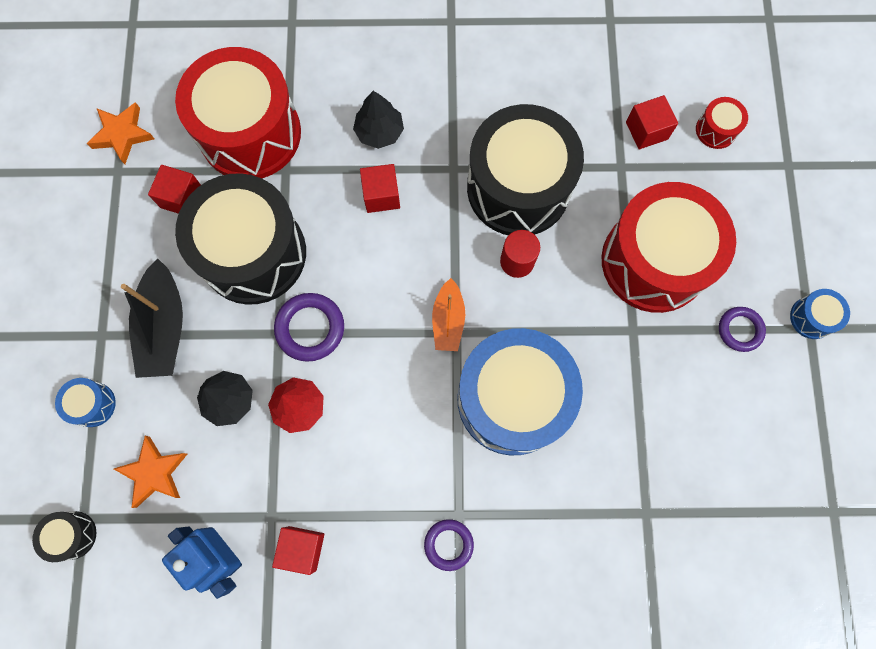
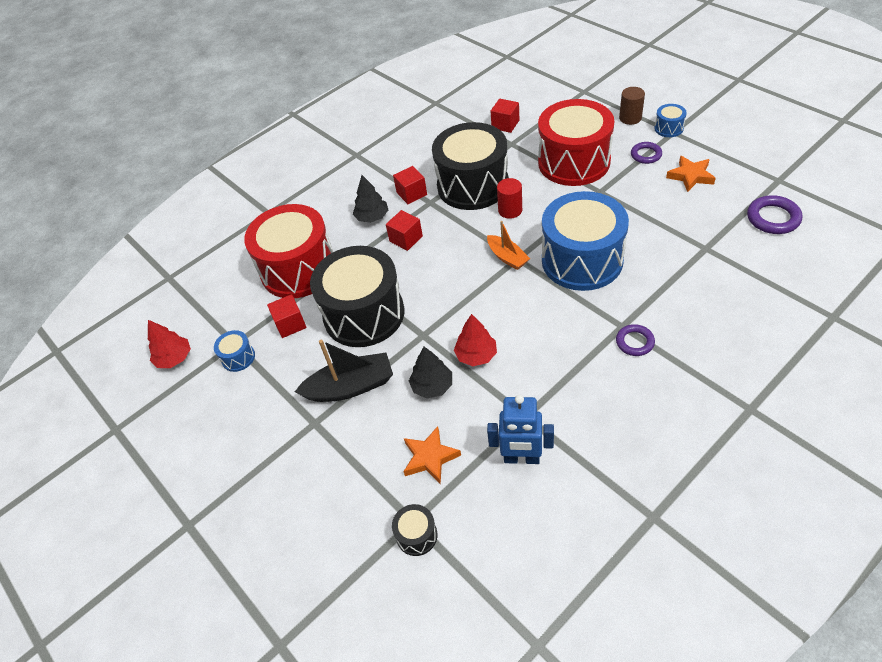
camera: 35 degrees left, 25 degrees down
blue drum [55,378,116,427] -> blue drum moved to [214,330,255,372]
orange star [87,102,154,164] -> orange star moved to [666,156,716,192]
black boat [121,258,183,378] -> black boat turned 60 degrees counterclockwise [295,340,393,402]
red cube [272,526,324,575] -> red cube moved to [393,166,427,204]
purple ring [274,293,344,362] -> purple ring moved to [747,195,802,234]
red drum [696,97,748,149] -> none
none -> red tree [148,320,191,368]
none -> brown cylinder [619,87,645,125]

